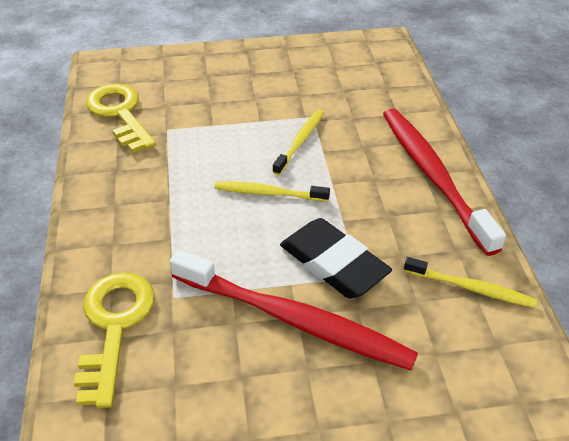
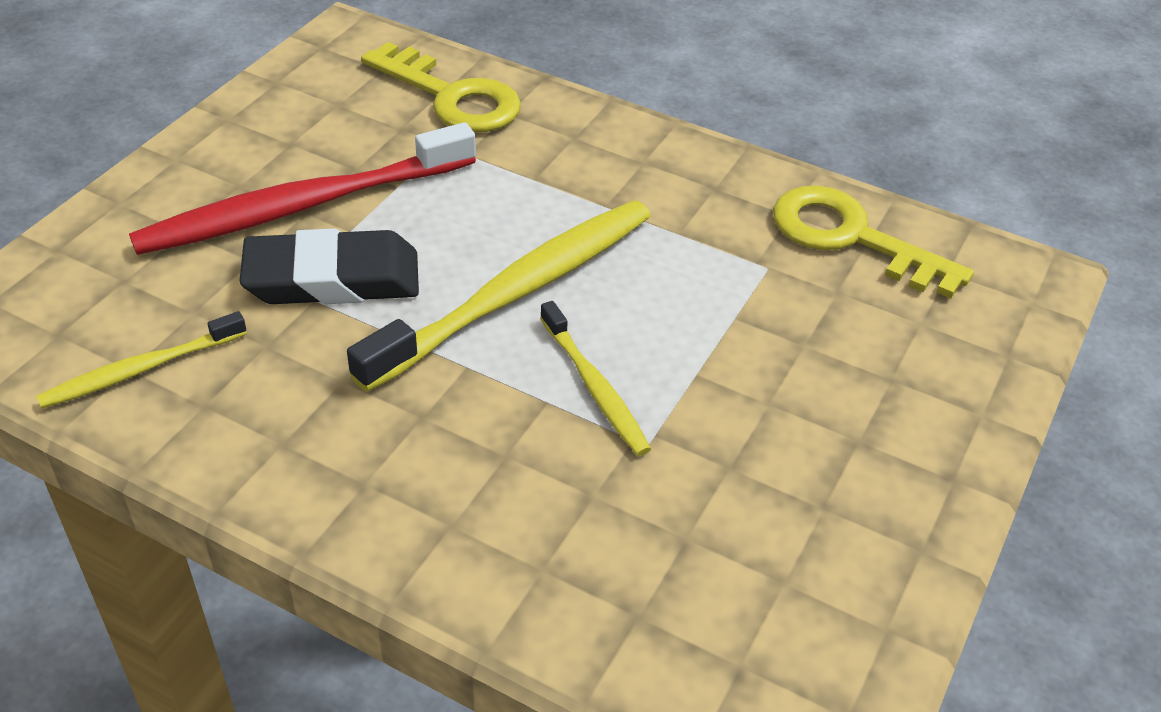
camera: 125 degrees right, 0 degrees up
yellow key [86,84,156,153] -> yellow key turned 150 degrees counterclockwise [773,185,974,298]
yellow toothbrush [215,182,330,202] -> yellow toothbrush [347,200,651,392], size x1.92
red toothbrush [383,108,506,256] -> none

